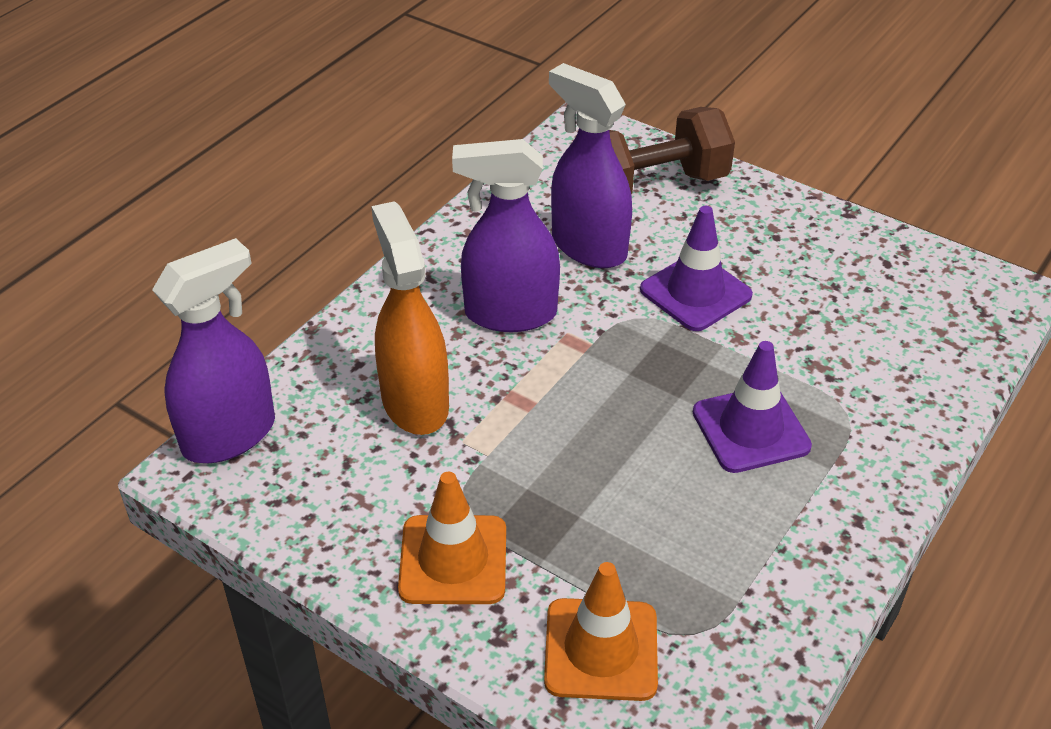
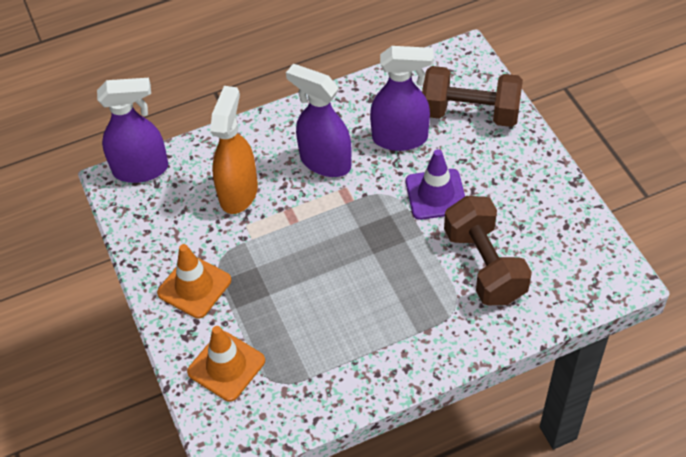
camera: 35 degrees right, 10 degrees up
purple spray bottle [549,63,632,268] -> purple spray bottle turned 105 degrees clockwise [370,46,434,151]
purple traffic cone [693,341,812,473] -> none
none -> brown dumbbell [444,196,532,305]

